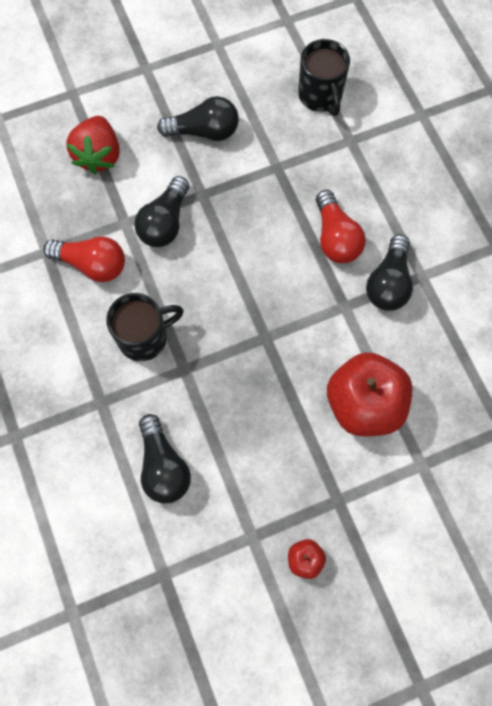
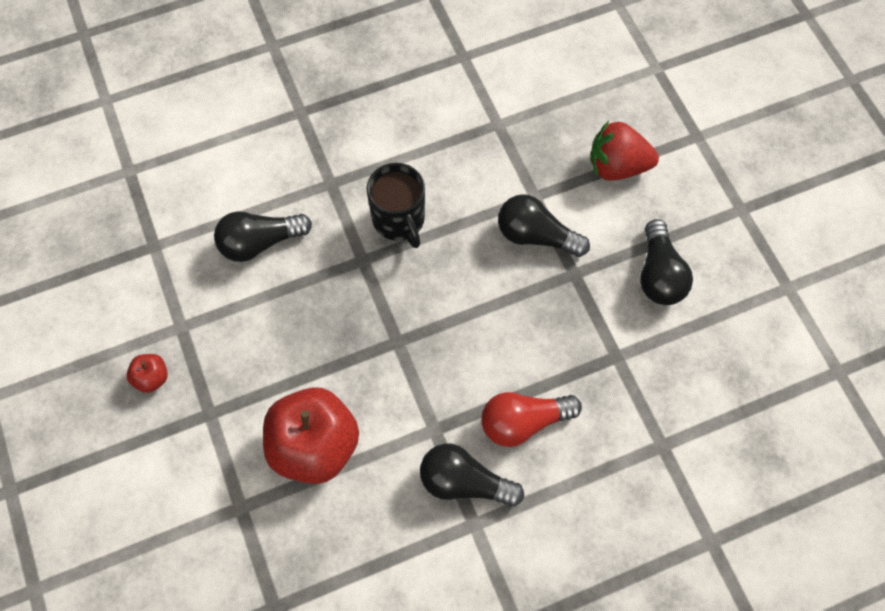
camera: 90 degrees right, 5 degrees down
red light bulb [43,236,125,282] -> none
black mug [298,39,350,116] -> none

